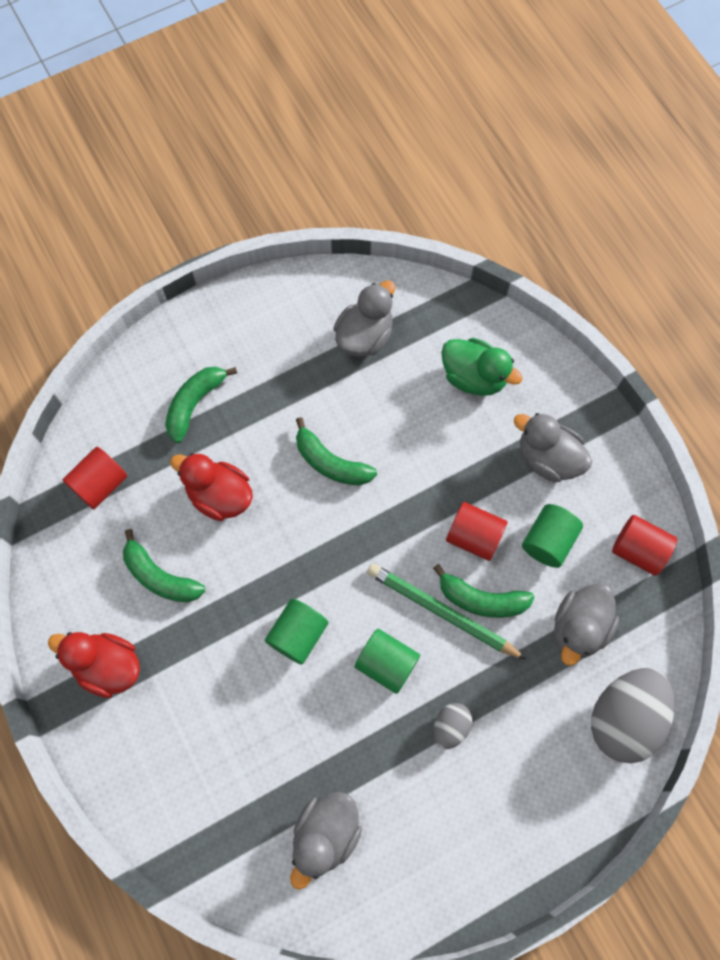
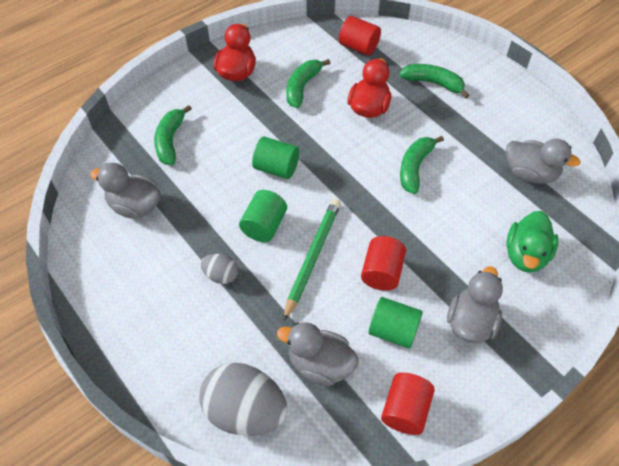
camera: 80 degrees right, 15 degrees down
green banana [433,564,535,618] -> green banana moved to [154,105,192,165]

